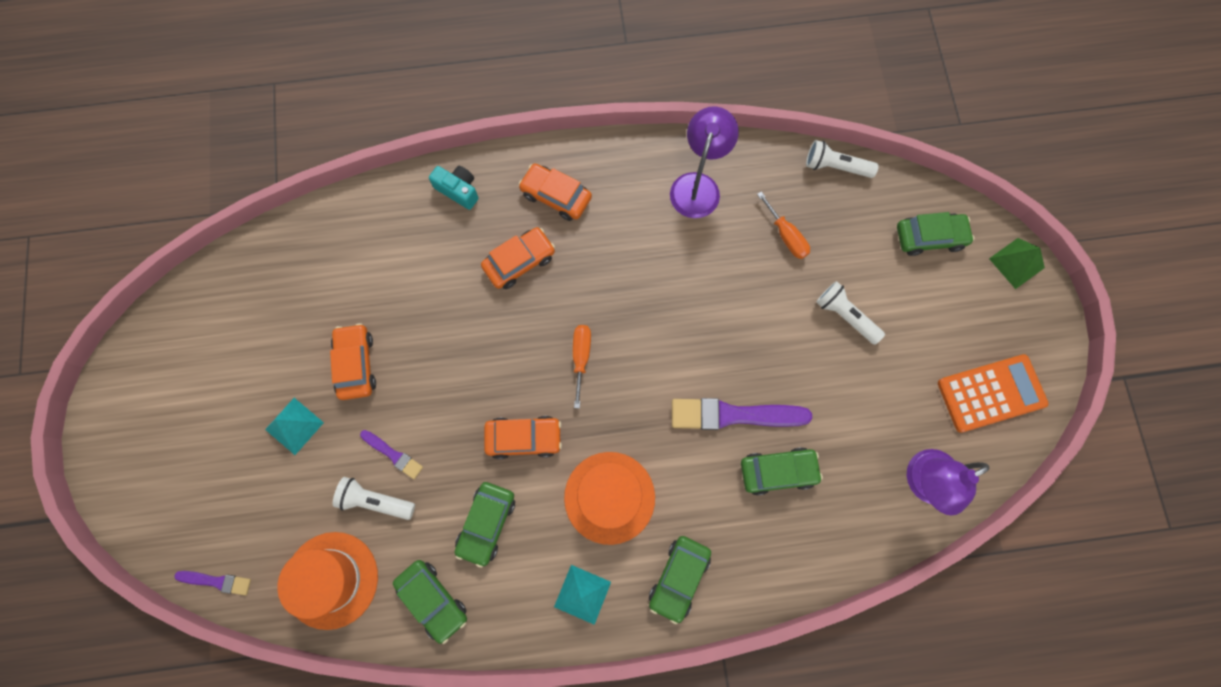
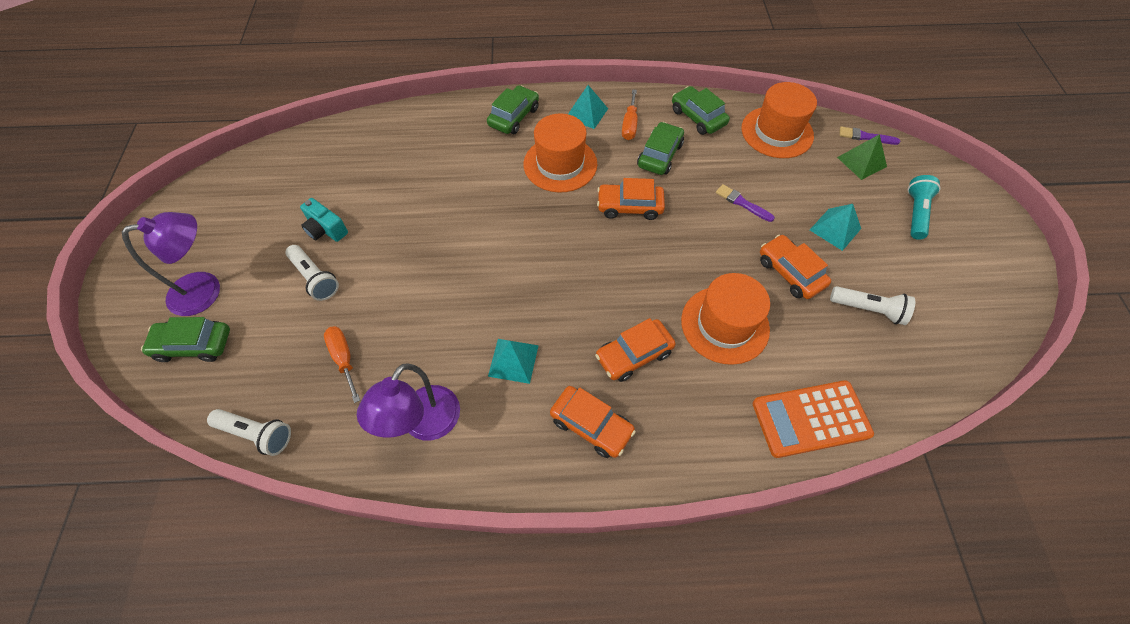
camera: 175 degrees left, 15 degrees down
orange car [330,323,376,400] -> orange car turned 150 degrees clockwise [760,234,831,299]
white flashlight [333,477,415,520] -> white flashlight moved to [830,286,915,325]
turquoise camera [429,166,479,210] -> turquoise camera moved to [300,198,348,242]
orange screwdriver [573,325,591,409] -> orange screwdriver moved to [622,89,637,140]
purple brush [672,398,812,430] -> none
green car [741,447,823,495] -> none
purple lamp [907,449,990,516] -> purple lamp moved to [122,212,220,316]
orange calculator [938,354,1048,433] -> orange calculator moved to [753,380,874,458]
green pyramid [989,238,1045,289] -> green pyramid moved to [837,134,887,180]
none -> turquoise pyramid [488,339,539,384]
none -> orange hat [681,273,770,365]
none -> turquoise flashlight [908,175,941,240]

